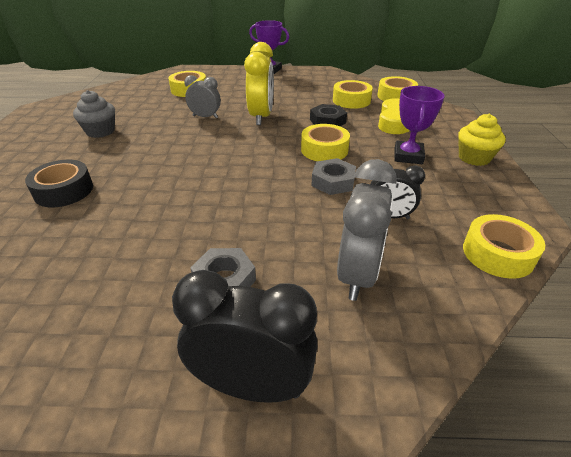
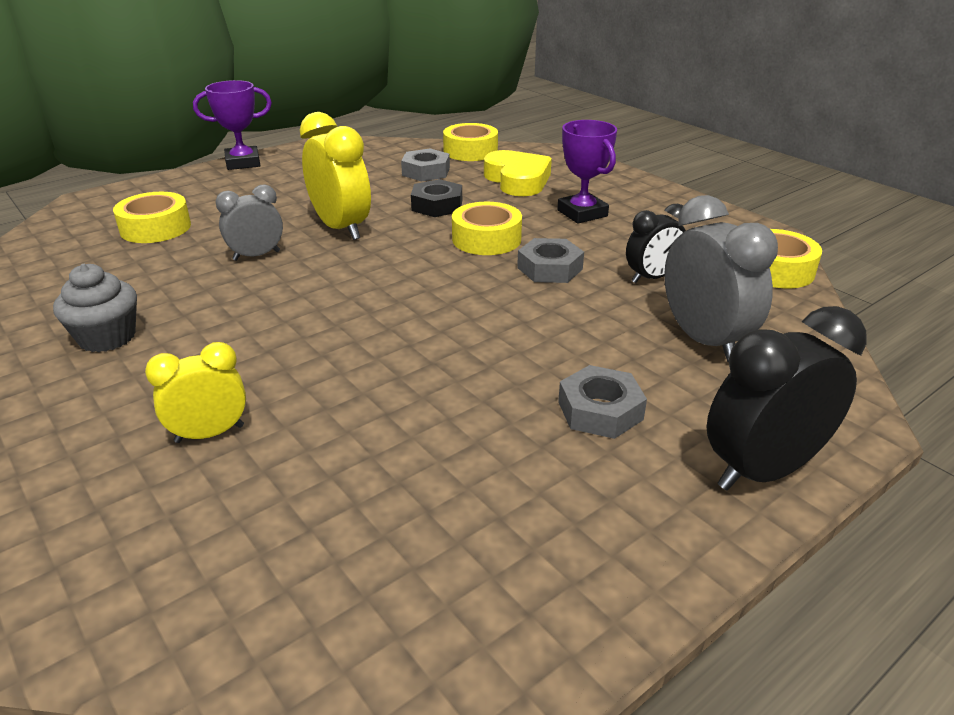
camera: 40 degrees left, 5 degrees down
black tape [25,160,93,207] -> yellow clock [145,342,246,443]
yellow tape [333,80,373,109] -> grey nut [401,148,450,182]
yellow cupcake [458,114,506,166] -> none

